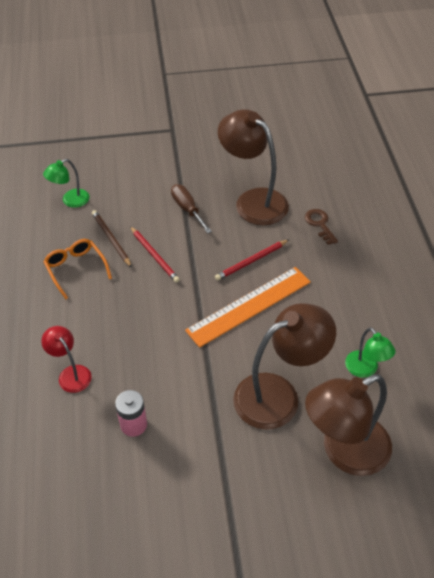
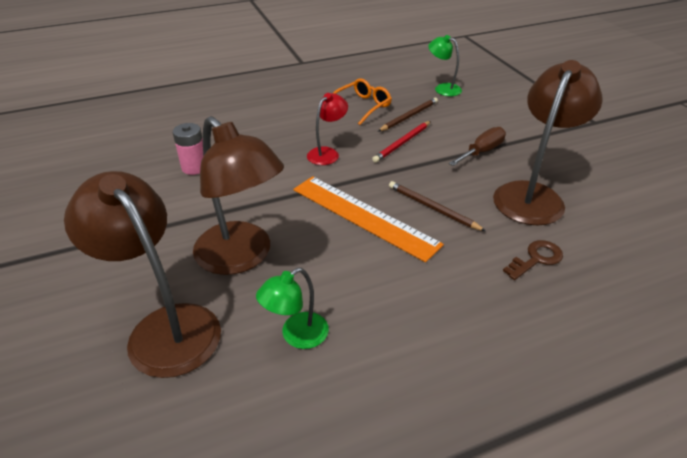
camera: 75 degrees right, 10 degrees down
red lamp [41,326,92,393] -> red lamp moved to [307,93,348,165]
red pencil [215,240,289,281] -> brown pencil [389,181,486,231]

